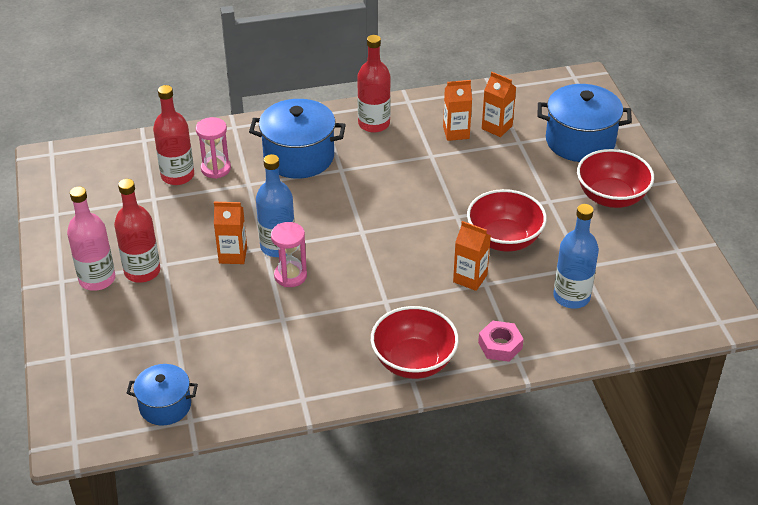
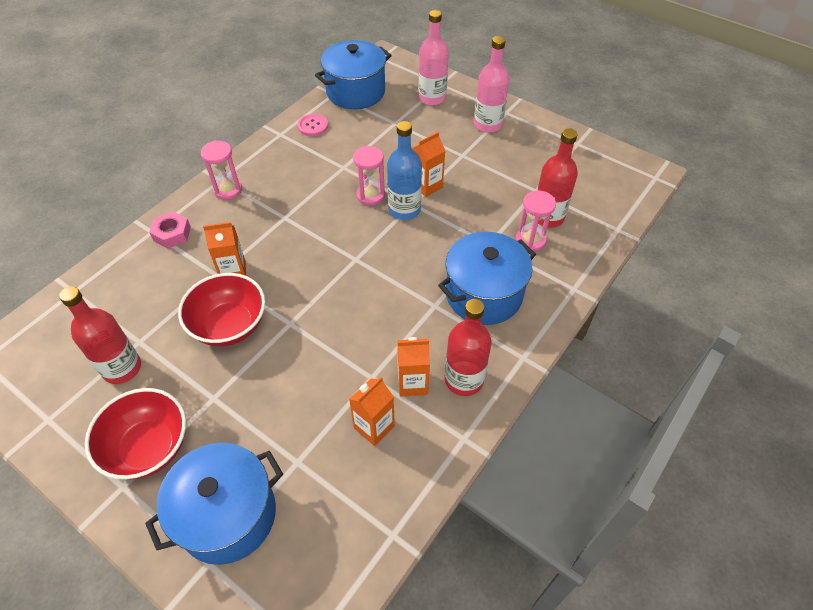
camera: 140 degrees right, 10 degrees up
red bottle [114,179,161,283] -> red bottle moved to [59,286,141,384]
blue pot [127,364,198,425] -> blue pot [315,40,392,109], size x1.67
red bowl [371,306,459,379] -> pink hourglass [201,141,242,200]
orange carton [482,72,516,137] -> orange carton moved to [397,337,430,396]
blue bottle [553,204,599,309] -> none
none -> pink button [297,114,328,136]
none -> pink bottle [418,10,449,105]

